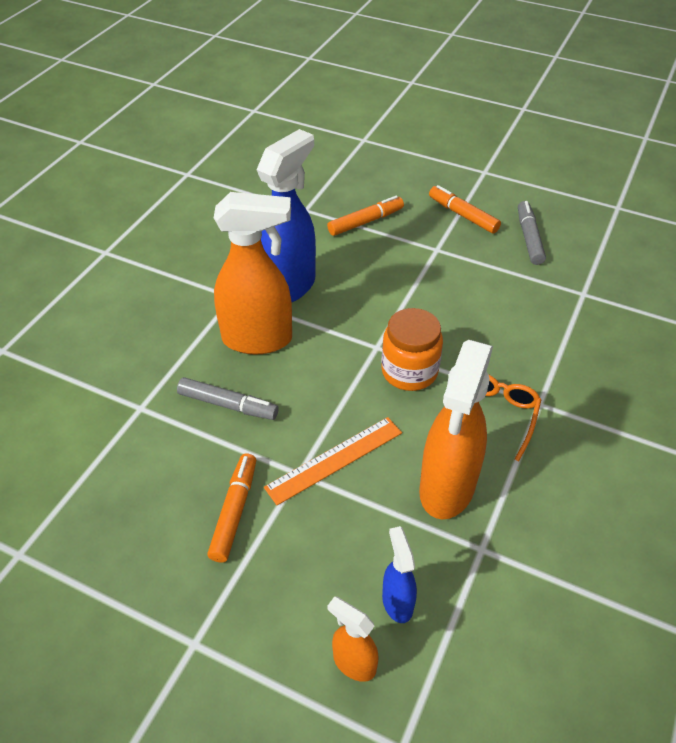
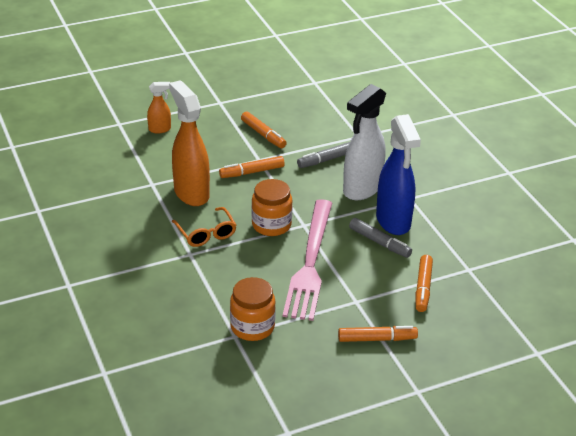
camera: 130 degrees right, 10 degrees down
orange spray bottle [214,192,292,354] -> white spray bottle [343,84,386,200]
orange ruler [264,417,402,505] -> orange marker [219,156,285,178]
blue spray bottle [382,526,417,623] -> none
grey marker [518,201,546,265] -> grey marker moved to [349,218,412,258]
none -> orange jar [230,277,276,341]
none -> pink fork [283,199,332,321]

